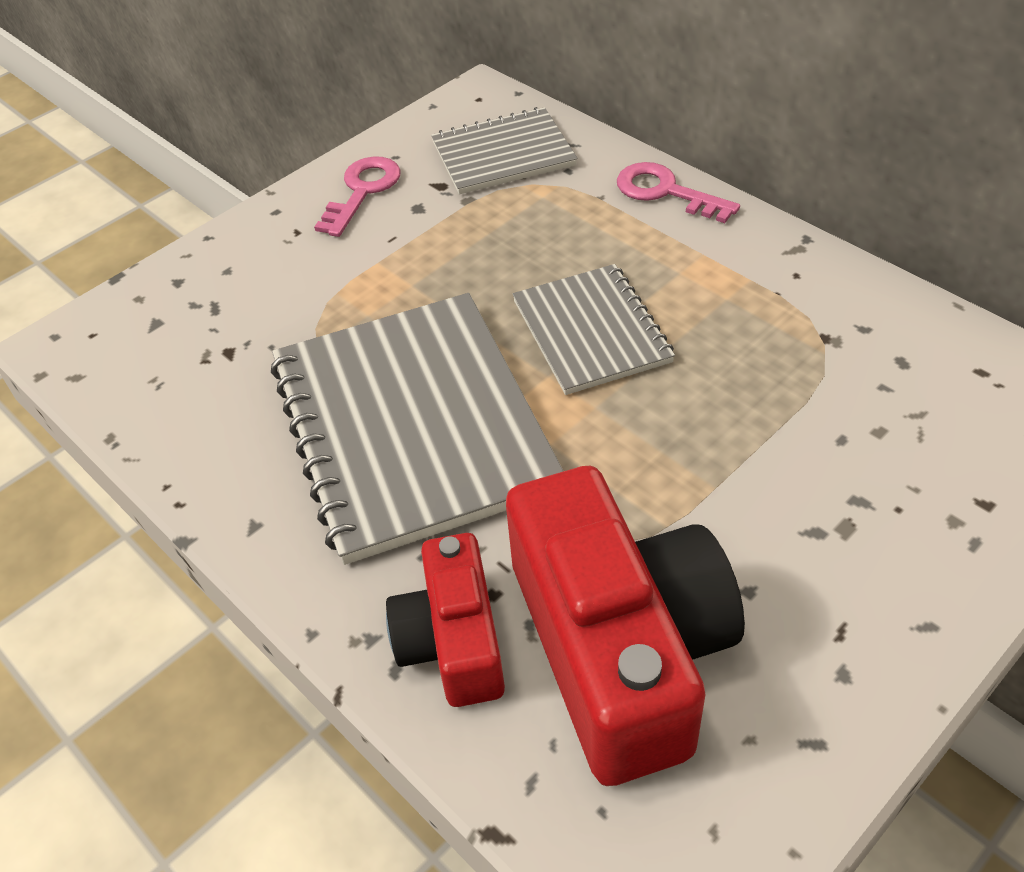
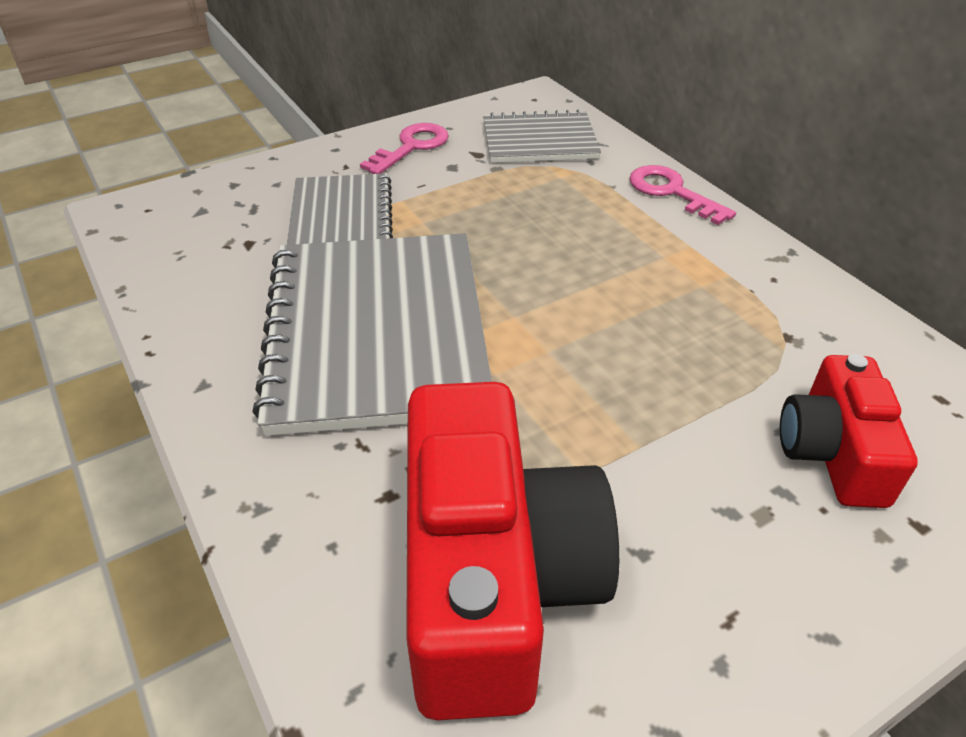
camera: 10 degrees right, 5 degrees down
red camera [386,533,505,707] -> red camera moved to [780,354,918,508]
grey notebook [512,264,675,395] -> grey notebook moved to [287,173,393,245]

